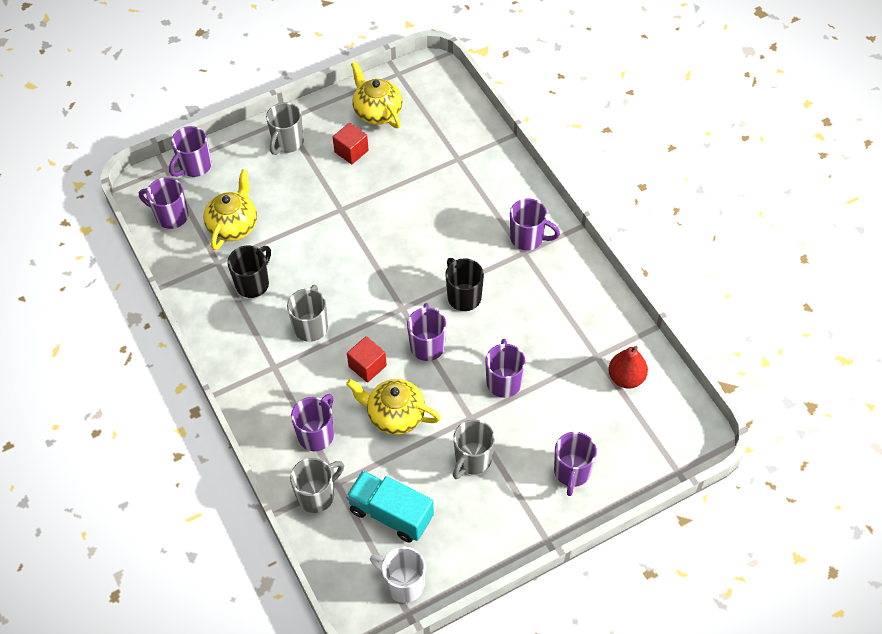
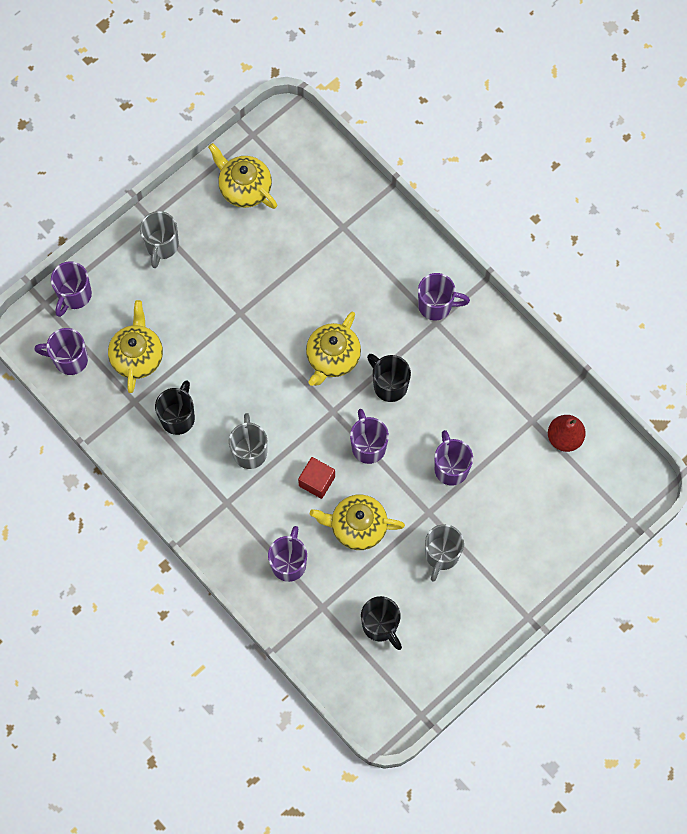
camera: 15 degrees left, 15 degrees up
grey mug [290,458,344,513] -> none
red cube [333,123,369,164] -> none
turquoise truck [346,471,434,543] -> black mug [361,596,402,650]
white mug [370,547,425,603] -> none
purple mug [554,432,597,496] -> none
none -> yellow teapot [306,312,361,386]

